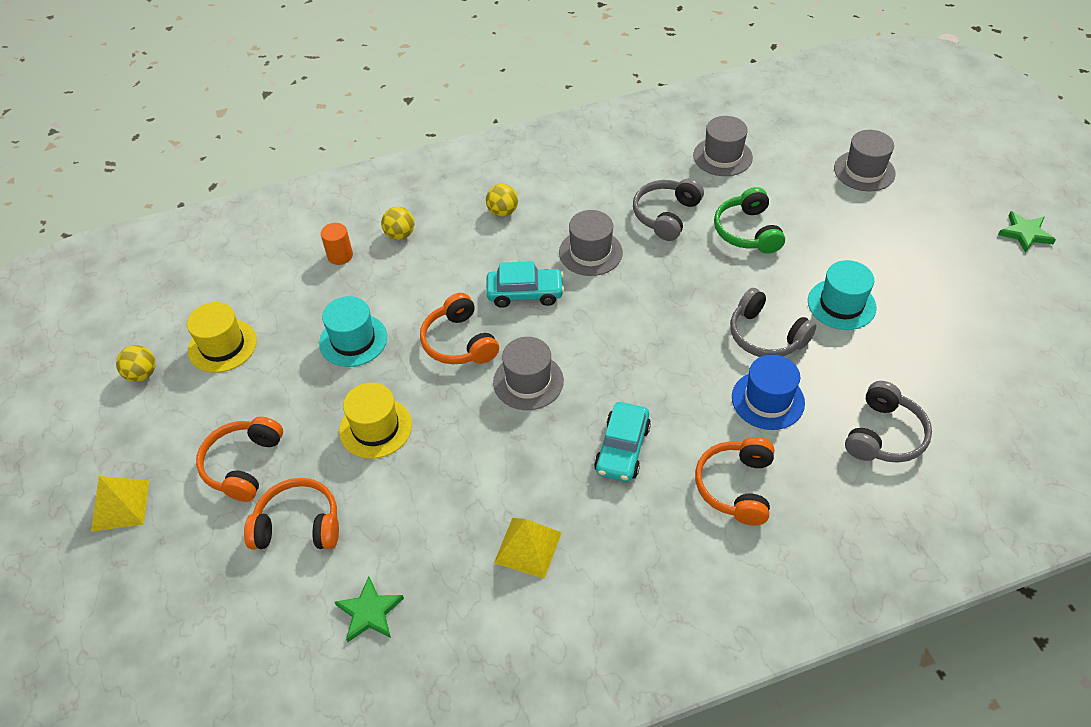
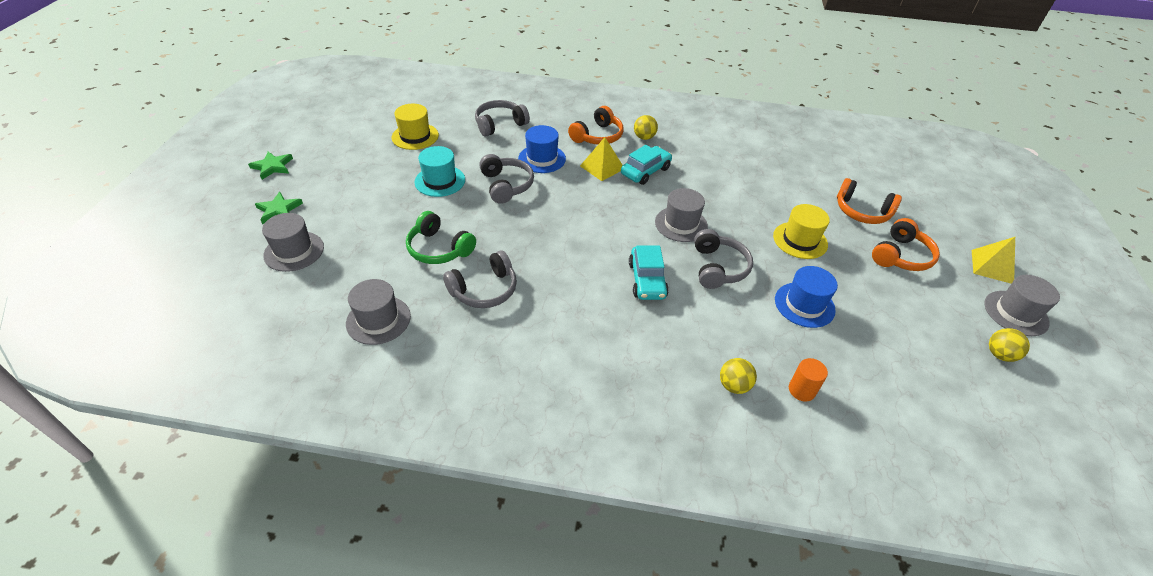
camera: 155 degrees left, 5 degrees down
yellow hat [187,302,257,373] -> yellow hat moved to [392,104,439,150]
turquoise hat [319,296,387,367] -> blue hat [775,266,838,328]
green star [335,577,404,642] -> green star moved to [255,192,303,224]
orange headphones [420,293,499,364] -> grey headphones [694,229,753,289]
yellow ball [486,184,518,217] -> yellow ball moved to [634,115,658,140]
turquoise car [486,261,564,308] -> turquoise car turned 120 degrees counterclockwise [629,245,669,300]
yellow pyramid [494,518,562,579] -> yellow pyramid moved to [580,137,623,181]
grey hat [559,210,623,276] -> grey hat moved to [984,275,1060,336]
green headphones [714,187,785,254] -> green headphones turned 105 degrees clockwise [406,211,476,264]

